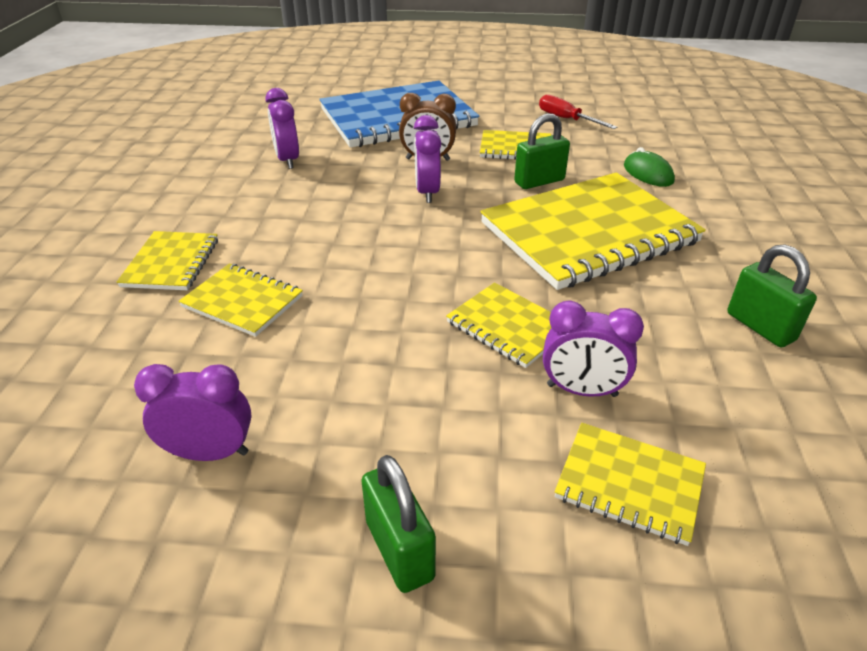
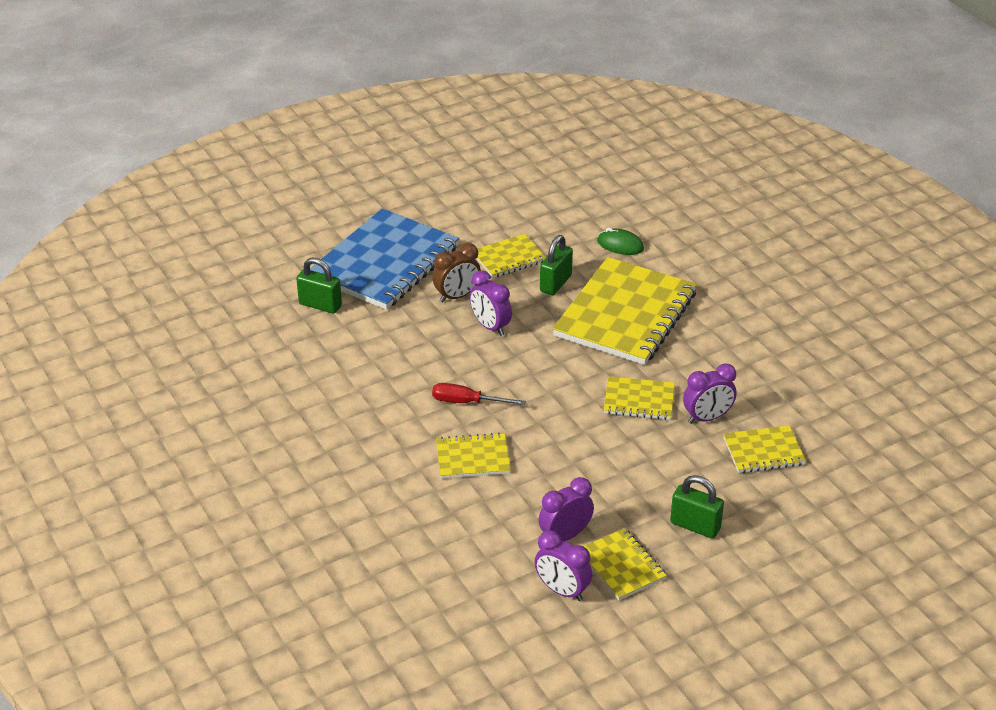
camera: 35 degrees left, 0 degrees up
yellow notebook [117,231,218,290] -> yellow notebook moved to [584,528,667,600]
purple clock [265,88,299,169] -> purple clock moved to [535,530,592,601]
red screwdriver [539,94,617,129] -> red screwdriver moved to [432,383,526,405]
green padlock [728,245,817,348] -> green padlock moved to [296,257,342,313]

